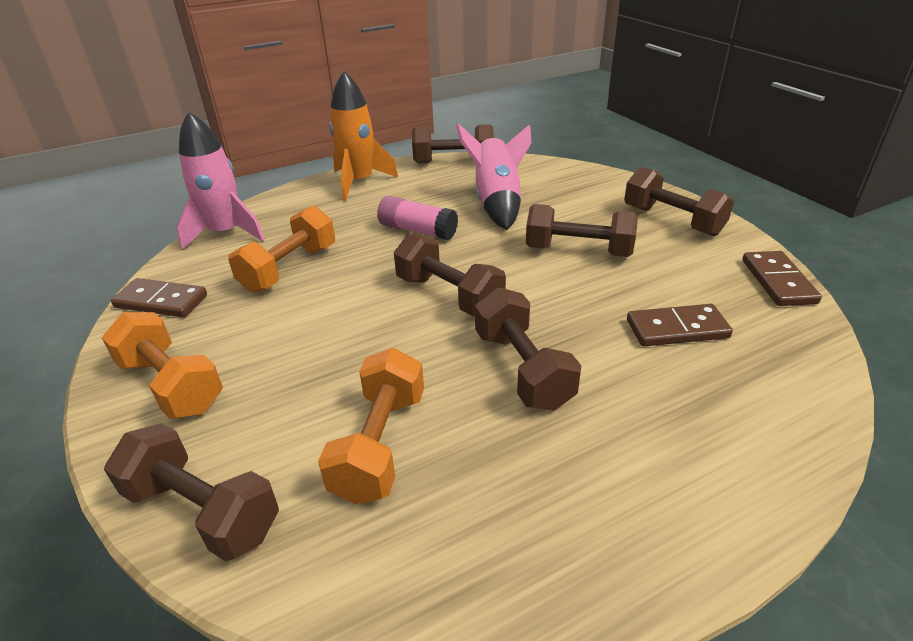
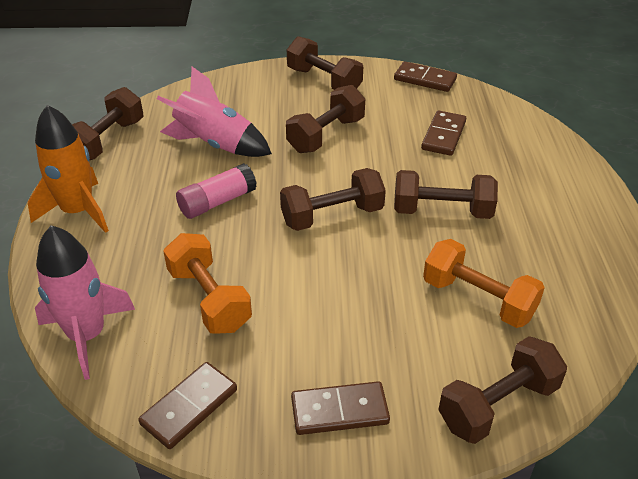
camera: 65 degrees left, 5 degrees up
orange dumbbell [101,312,223,419] -> brown domino [291,381,390,435]
brown dumbbell [624,166,734,236] -> brown dumbbell turned 60 degrees clockwise [287,36,363,90]

